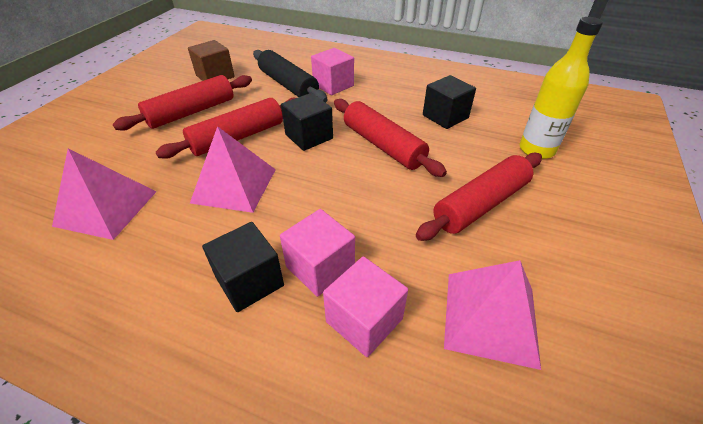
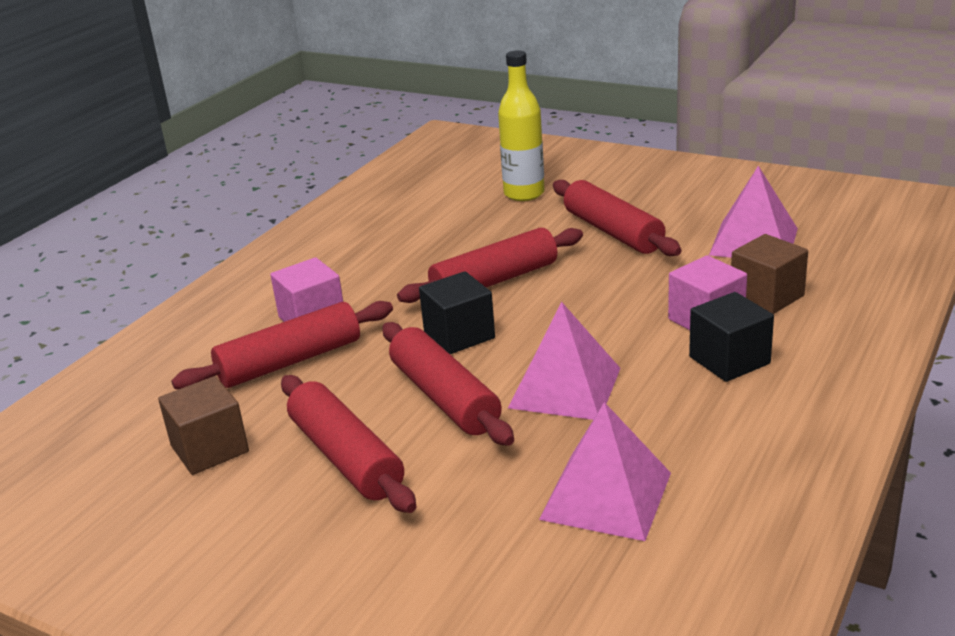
camera: 80 degrees left, 15 degrees down
black rolling pin [253,50,328,103] -> red rolling pin [171,301,393,389]
pink cube [323,256,408,357] -> brown cube [731,234,808,314]
black cube [423,75,476,129] -> none

